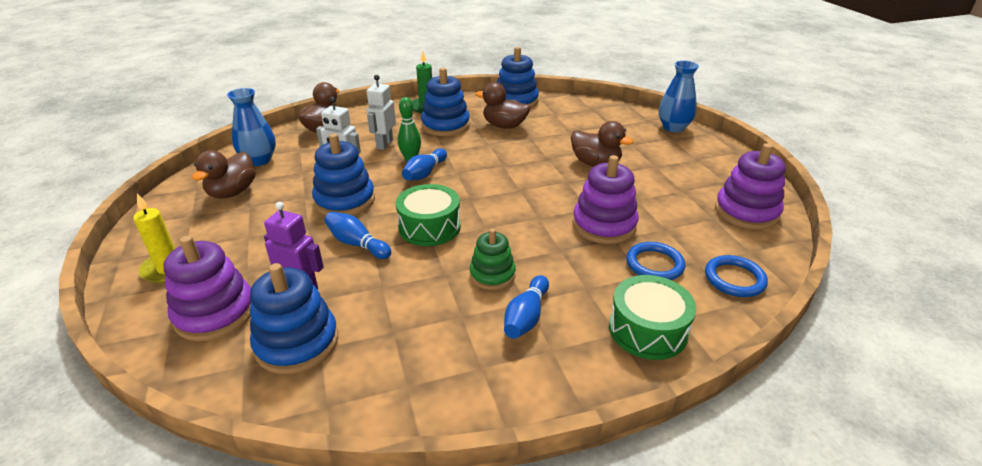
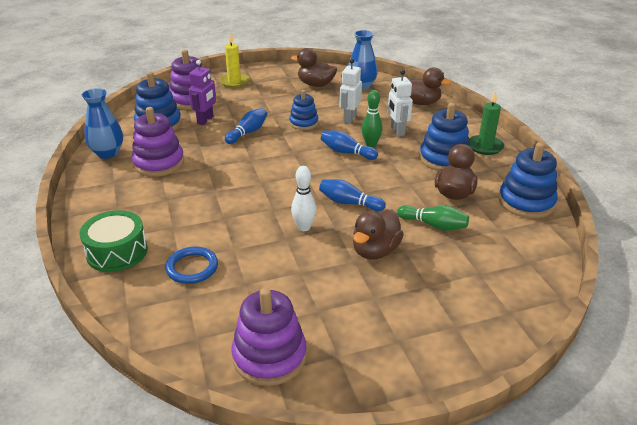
camera: 90 degrees right, 0 degrees up
blue stacking toy [312,133,375,215] -> blue stacking toy [289,90,318,130], size x0.64
white robot [366,75,396,150] -> white robot turned 120 degrees counterclockwise [388,70,413,136]
green drum [396,184,461,246] -> none
green stacking toy [470,228,516,290] -> none
blue bowling pin [504,275,549,339] -> blue bowling pin moved to [319,179,386,211]
purple stacking toy [572,155,639,244] -> purple stacking toy moved to [132,107,184,177]
blue vase [659,61,699,132] -> blue vase moved to [82,88,123,159]
blue ring [705,255,768,297] -> none
none -> white bowling pin [291,166,317,231]
none -> green bowling pin [397,205,469,231]

